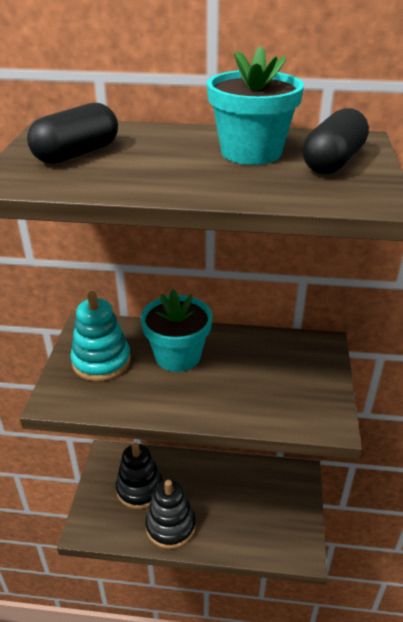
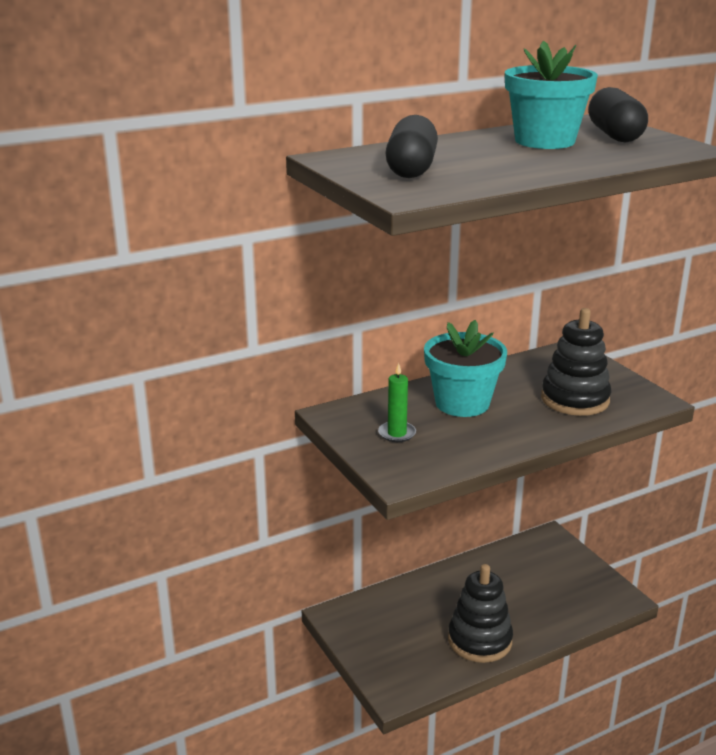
camera: 35 degrees left, 10 degrees down
turquoise stacking toy [71,291,131,382] -> green candle [378,363,416,442]
black stacking toy [116,443,163,509] -> black stacking toy moved to [541,308,611,416]

